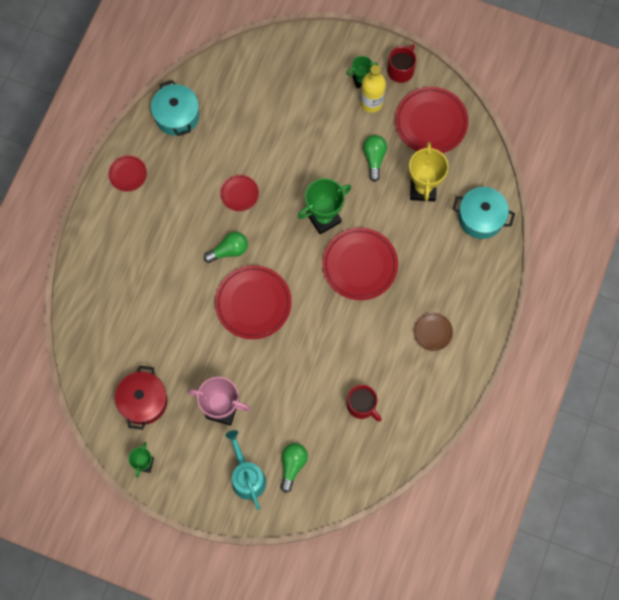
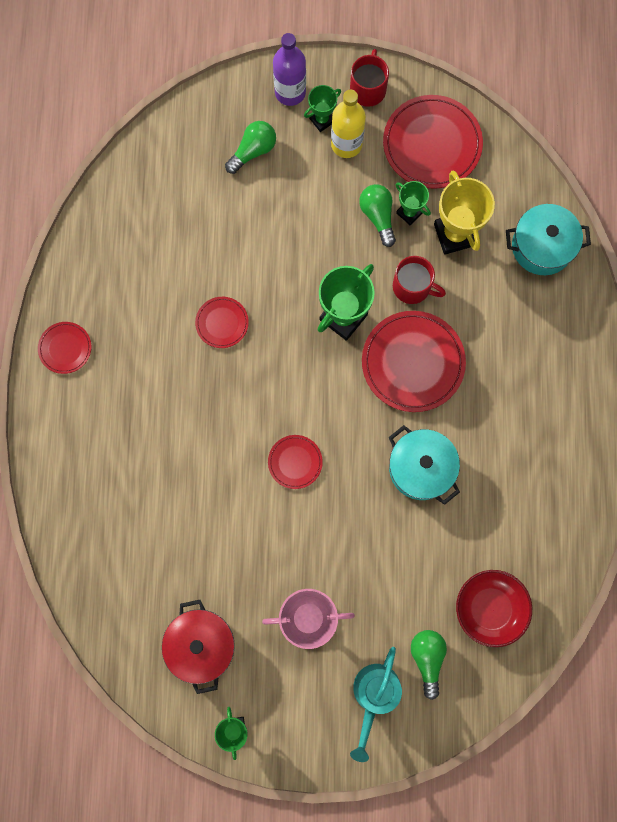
camera: 20 degrees left, 5 degrees up
turquoise pot [151,80,199,136] -> turquoise pot moved to [389,425,460,505]
green light bulb [204,232,248,263] -> green light bulb moved to [225,121,276,174]
red plate [215,265,292,339] -> red plate [268,435,323,489], size x0.52
turquoise watering can [225,430,266,510] -> turquoise watering can turned 120 degrees counterclockwise [350,647,402,762]
red mug [347,385,382,421] -> red mug moved to [393,256,446,304]
brown plate [413,312,453,351] -> none
none -> purple bottle [273,33,306,106]
none -> green trophy [396,181,431,225]
none -> red bowl [456,570,532,647]

